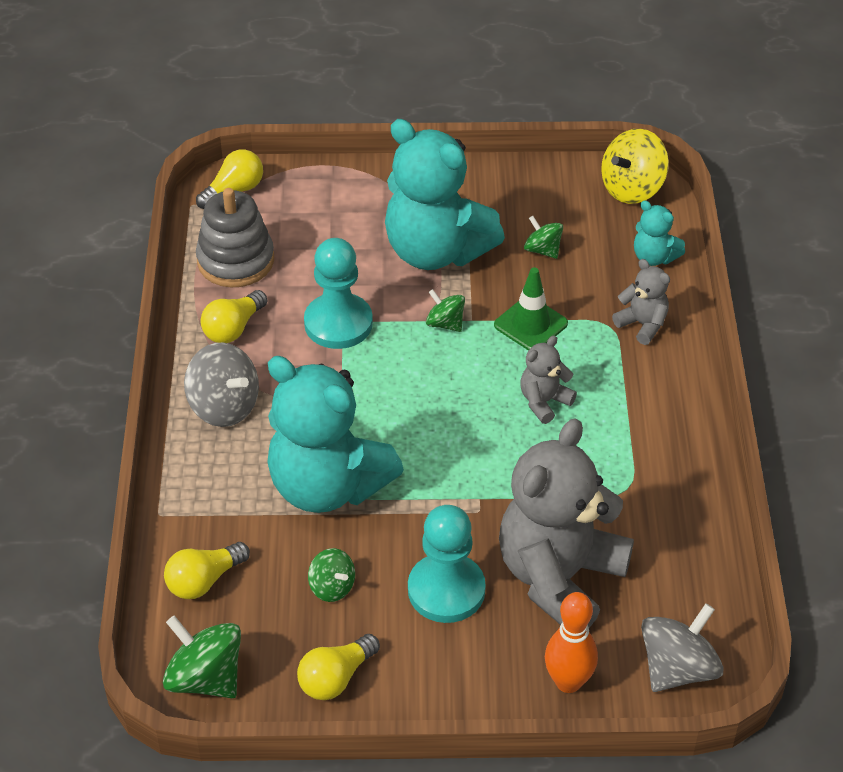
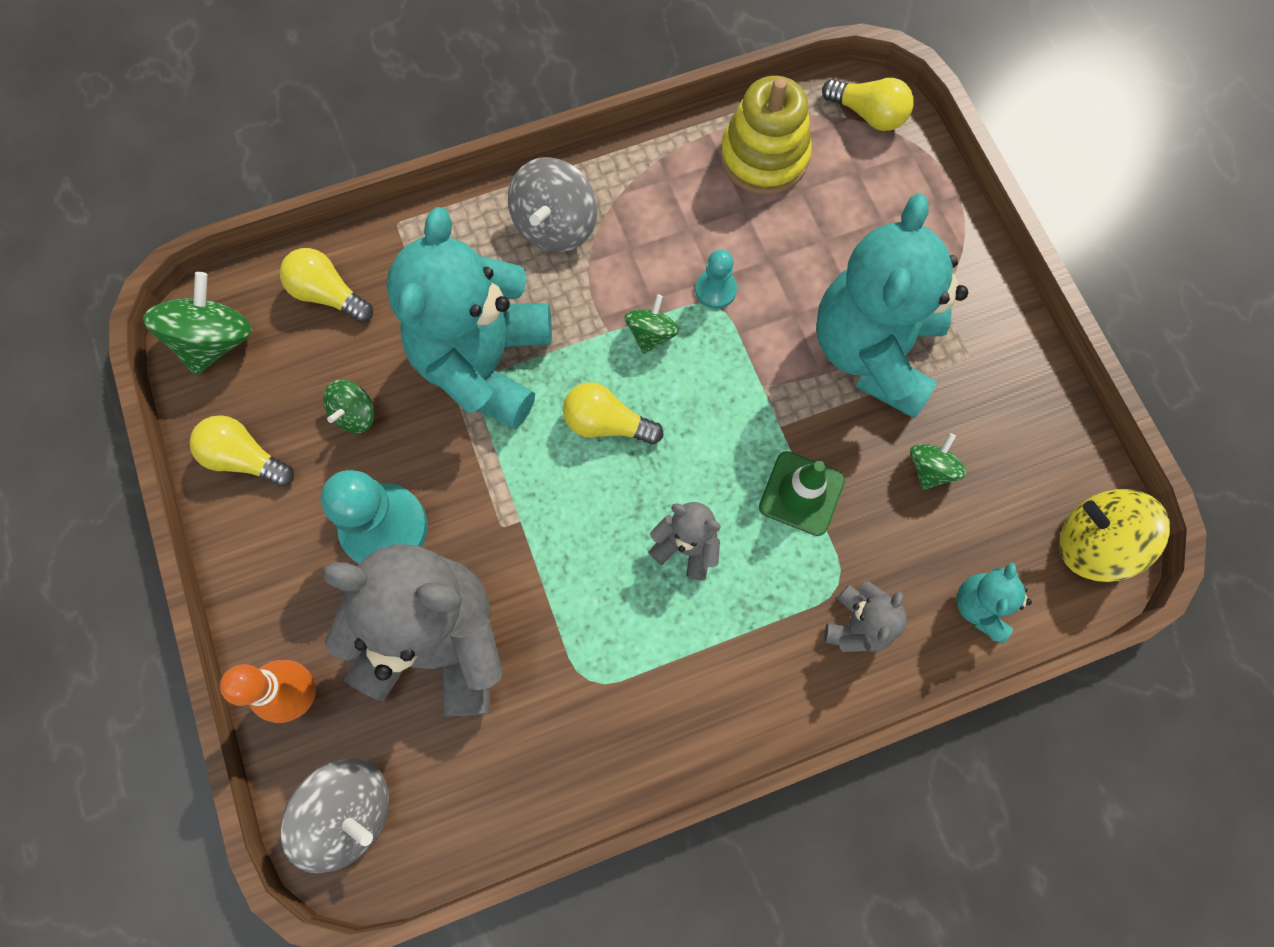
camera: 70 degrees right, 25 degrees up
grey stacking toy [196,188,274,287] -> yellow stacking toy [720,76,812,195]
yellow light bulb [201,290,267,343] -> yellow light bulb moved to [563,382,663,445]
turquoise pawn [304,238,373,349] -> turquoise pawn [695,249,737,309], size x0.52
green spinning top [426,289,465,332] -> green spinning top moved to [624,294,679,354]

